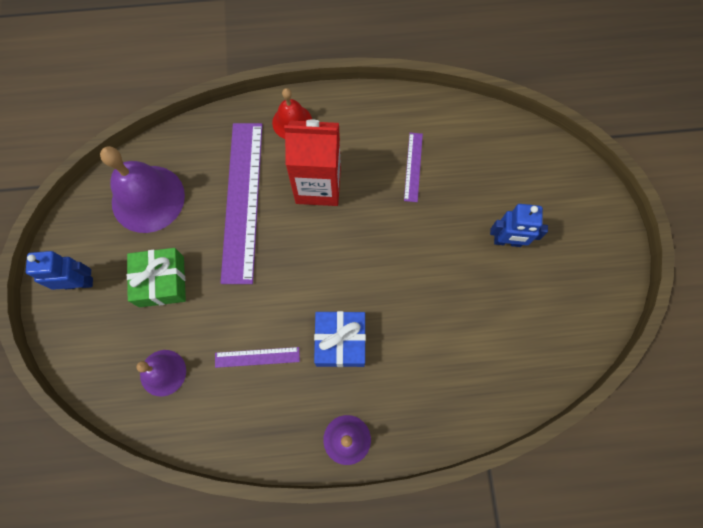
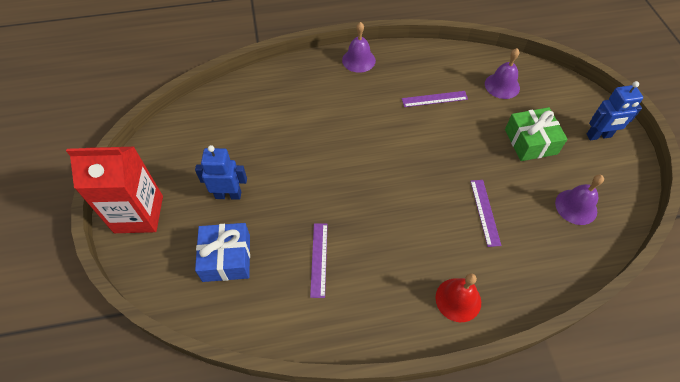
camera: 175 degrees right, 15 degrees down
purple bell [100,146,185,233] -> purple bell [555,175,604,225], size x0.58
purple ruler [221,123,263,284] -> purple ruler [470,180,501,247], size x0.45
red carton [284,119,341,206] -> red carton moved to [66,147,163,233]
blue gift [314,311,366,367] -> blue gift moved to [195,223,250,282]

